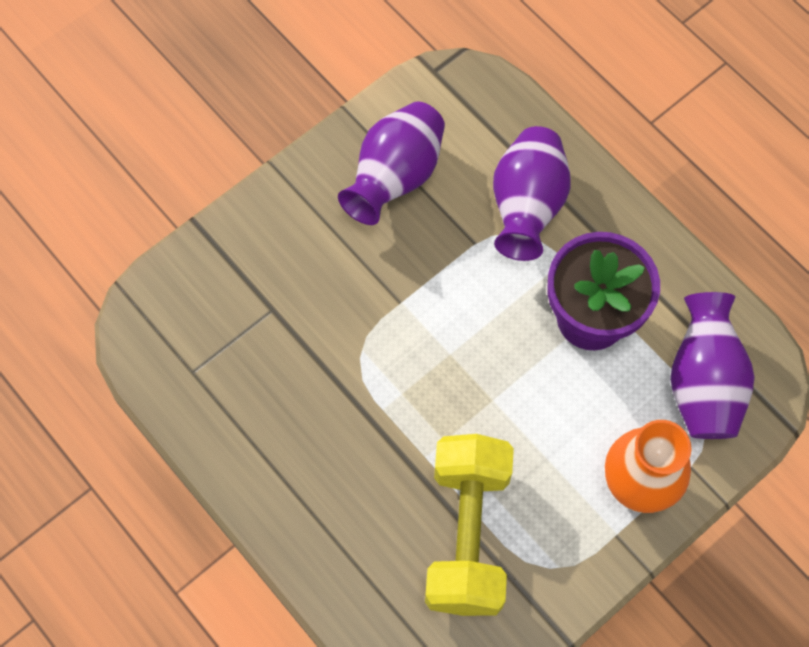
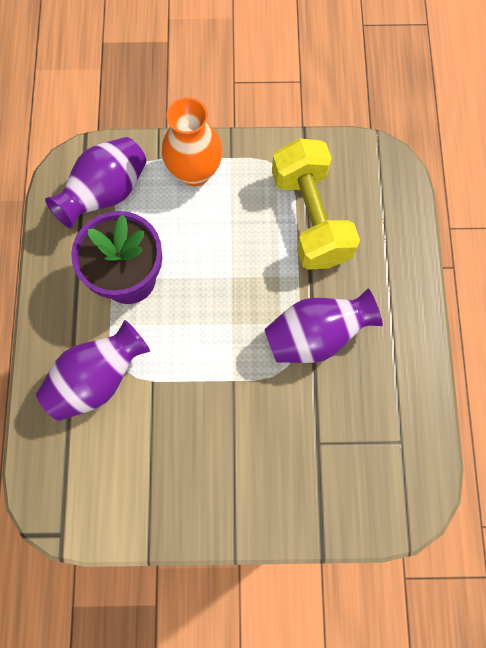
camera: 140 degrees left, 5 degrees up
purple vase [338,102,445,225] -> purple vase moved to [264,289,383,363]
yellow dumbbell [425,434,514,616] -> yellow dumbbell turned 60 degrees counterclockwise [272,138,360,270]

